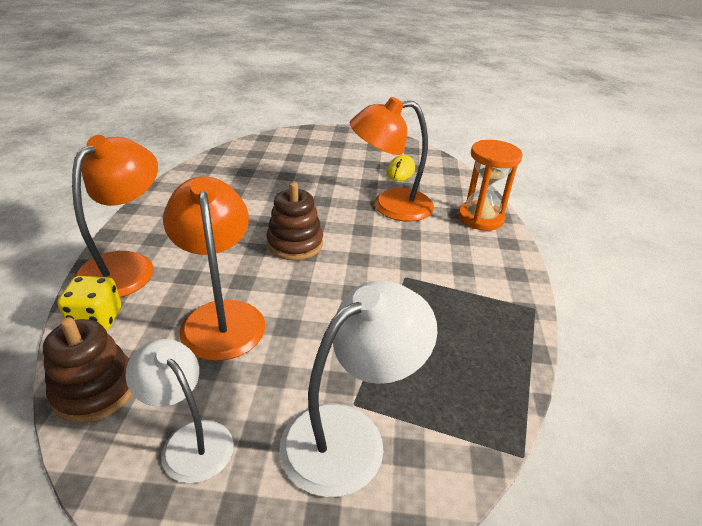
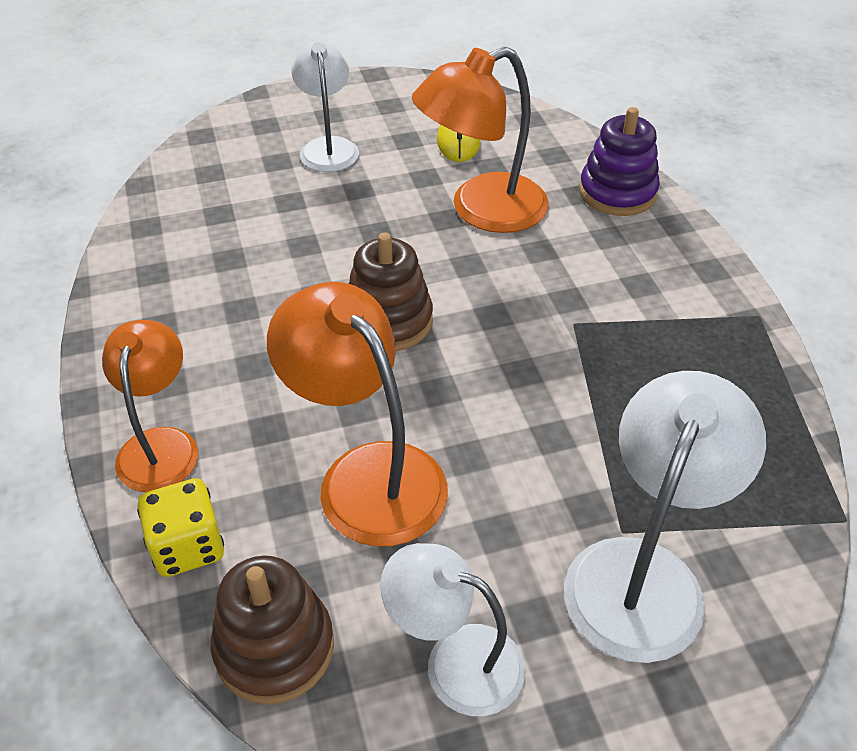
camera: 20 degrees left, 10 degrees up
orange lamp [72,135,158,298] -> orange lamp [102,320,198,492], size x0.66
orange hourglass [458,140,523,231] -> purple stacking toy [579,107,660,216]
none -> white lamp [292,41,359,172]

